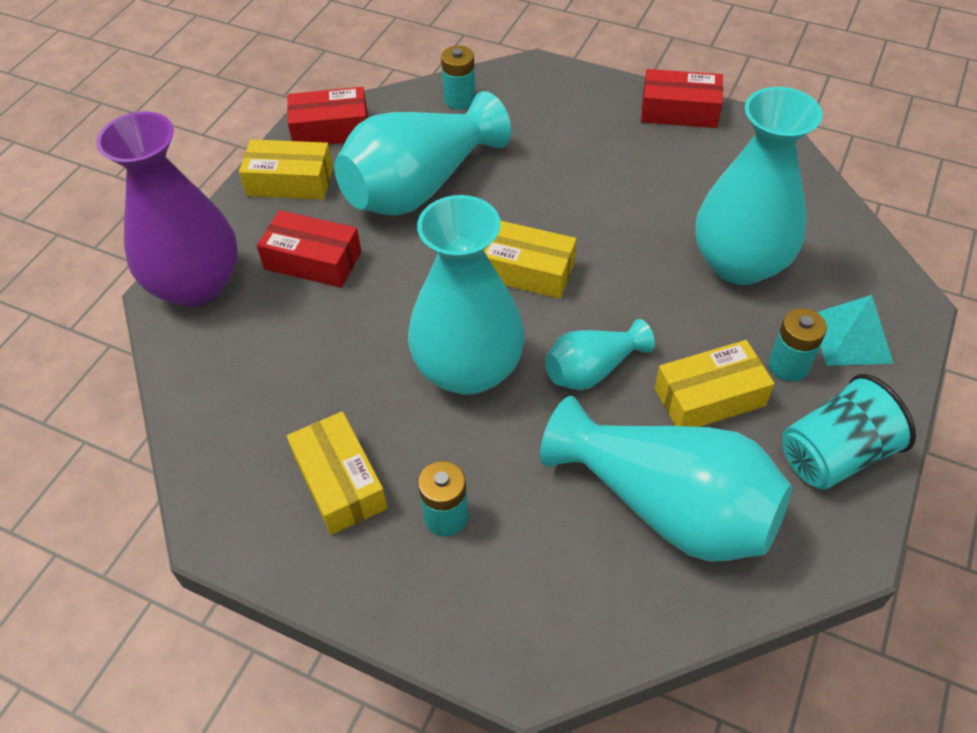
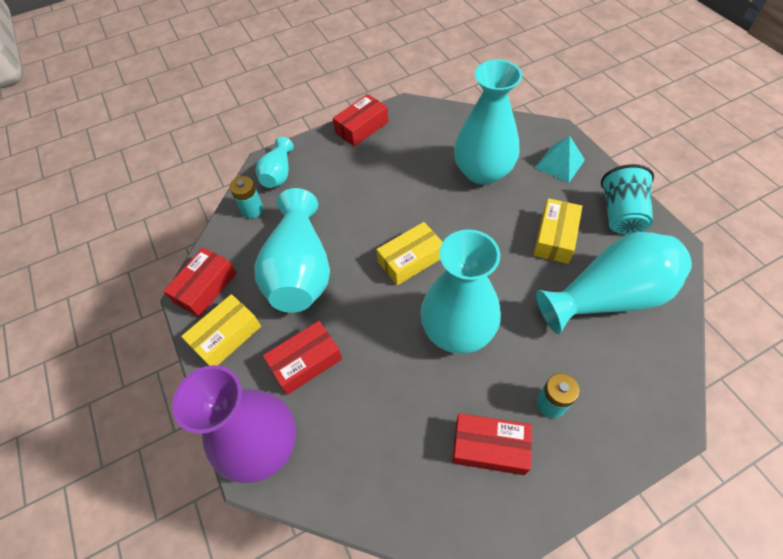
camera: 50 degrees left, 5 degrees up
yellow box [287,411,388,535] -> red box [452,413,532,475]
turquoise vase [545,319,655,390] -> turquoise vase moved to [255,137,294,188]
turquoise battery [769,308,827,381] -> none

